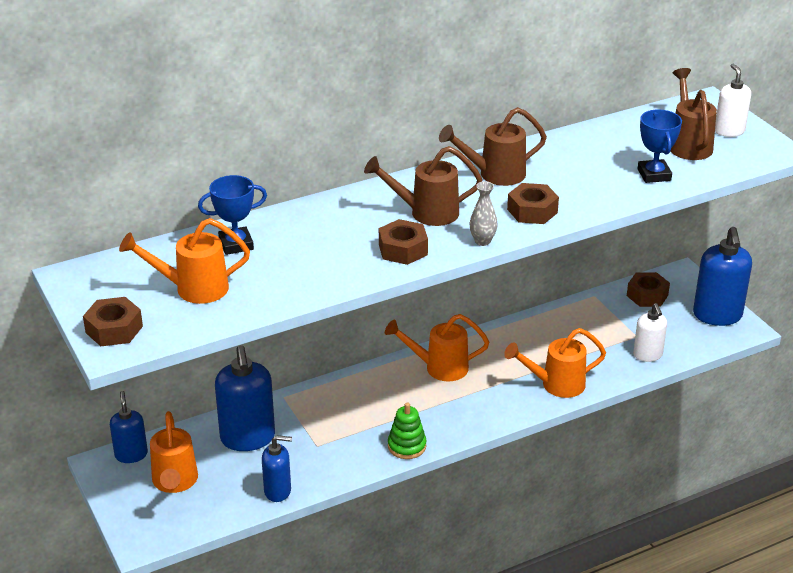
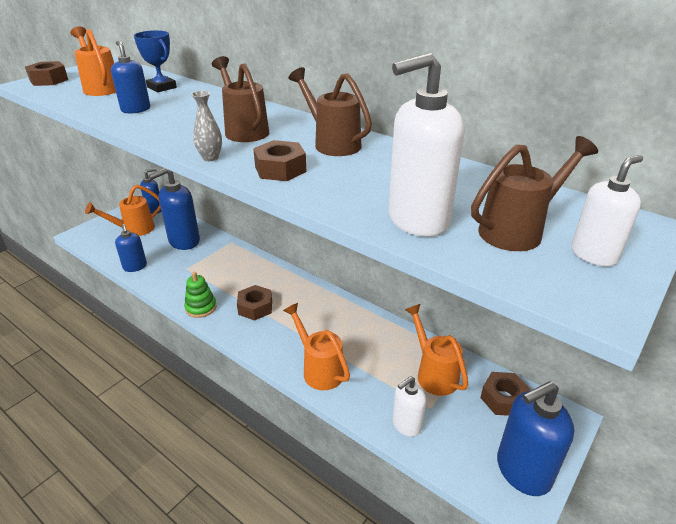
camera: 65 degrees right, 0 degrees up
brown nut [379,219,428,265] -> brown nut moved to [237,285,272,321]
orange watering can [385,314,489,381] -> orange watering can moved to [405,304,469,396]
blue trophy [638,110,682,183] -> white soap dispenser [388,53,464,237]
none -> blue soap dispenser [111,41,150,114]

